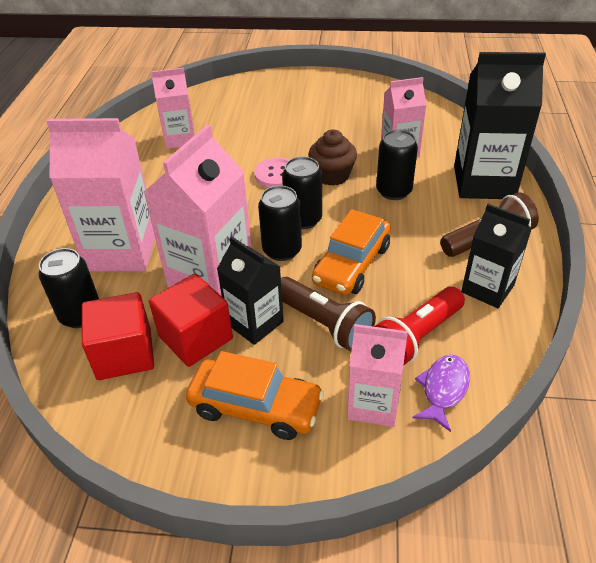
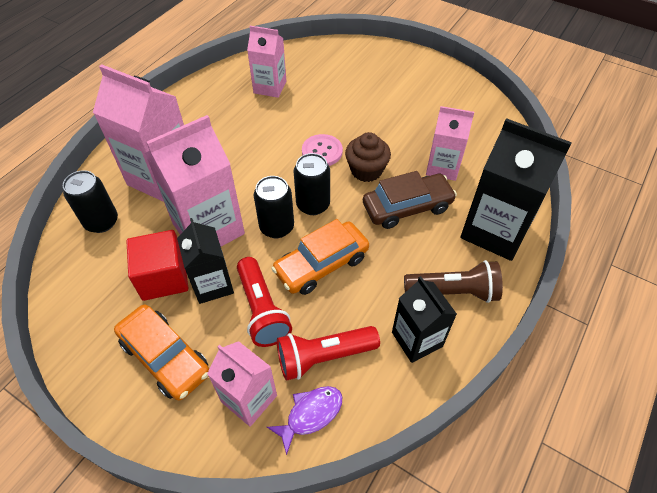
camera: 25 degrees right, 10 degrees up
red cube [82,292,154,380] -> none
brown flashlight [281,277,376,351] -> red flashlight [237,257,292,347]
black can [376,130,418,200] -> brown car [363,171,457,229]

